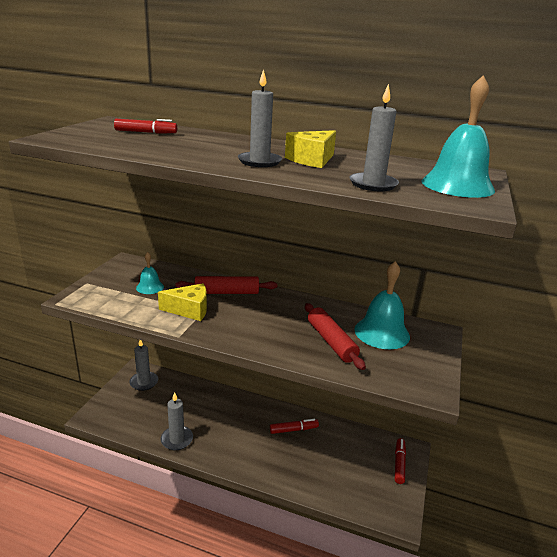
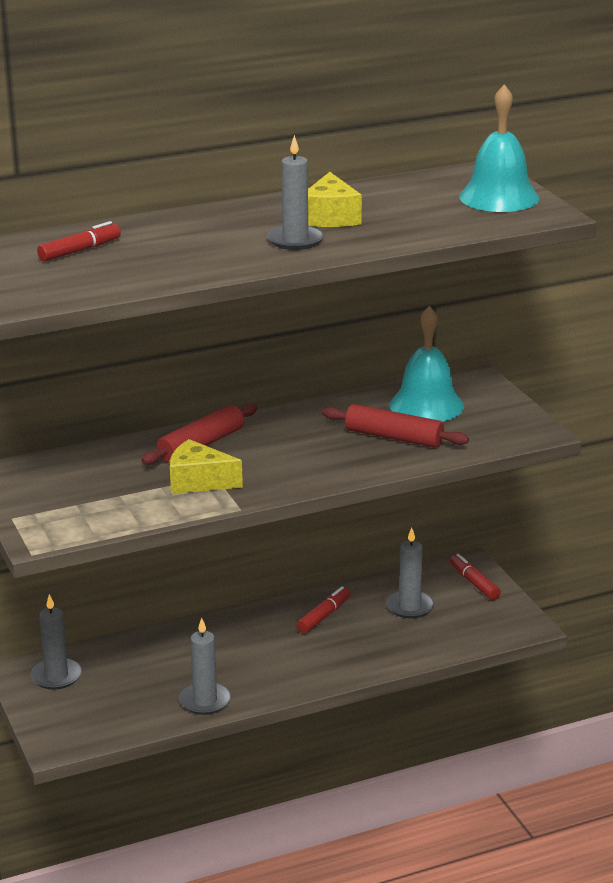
camera: 40 degrees left, 0 degrees up
turquoise bell [136,252,164,294] -> none
yellow cheese [158,283,207,321] -> yellow cheese turned 120 degrees counterclockwise [170,439,243,494]
grey candle [349,84,399,191] -> grey candle moved to [386,527,434,619]

